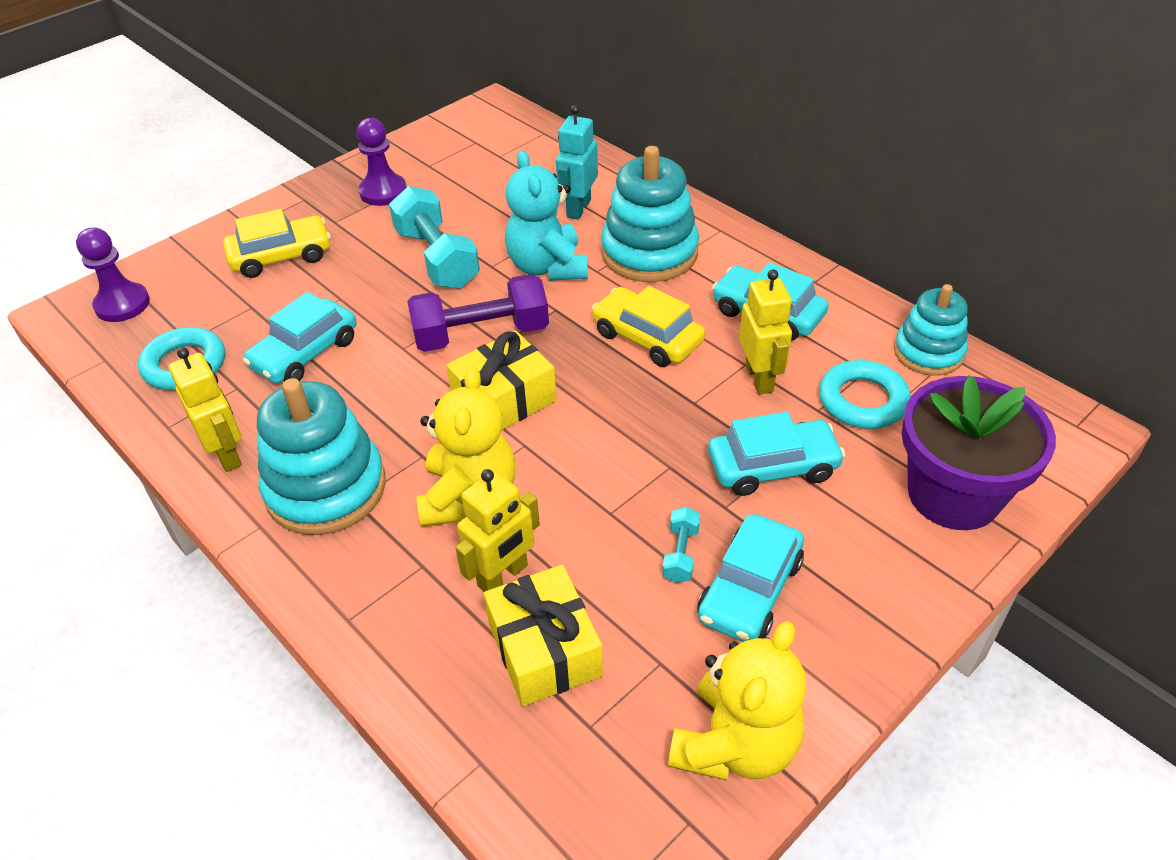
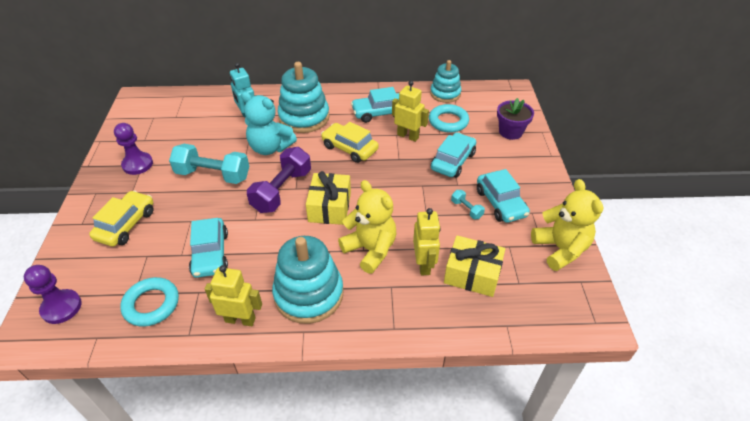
camera: 50 degrees left, 0 degrees up
yellow car [592,286,705,367] -> yellow car turned 45 degrees clockwise [321,122,379,163]
purple flower pot [902,375,1056,530] -> purple flower pot [497,98,534,140], size x0.61

